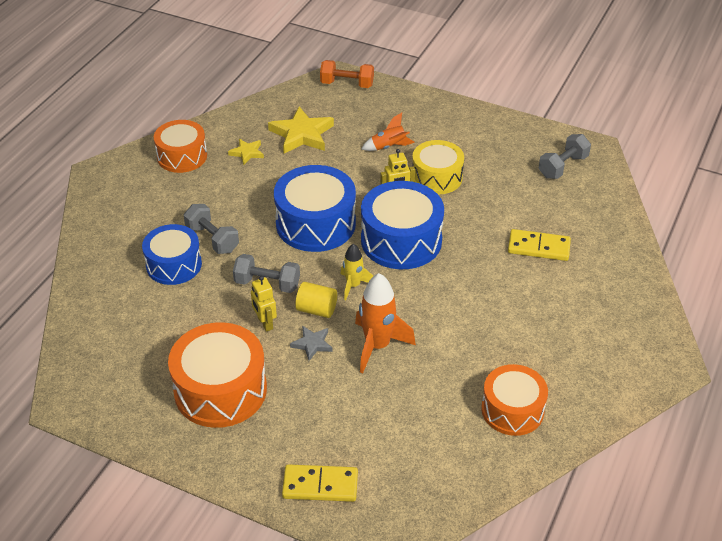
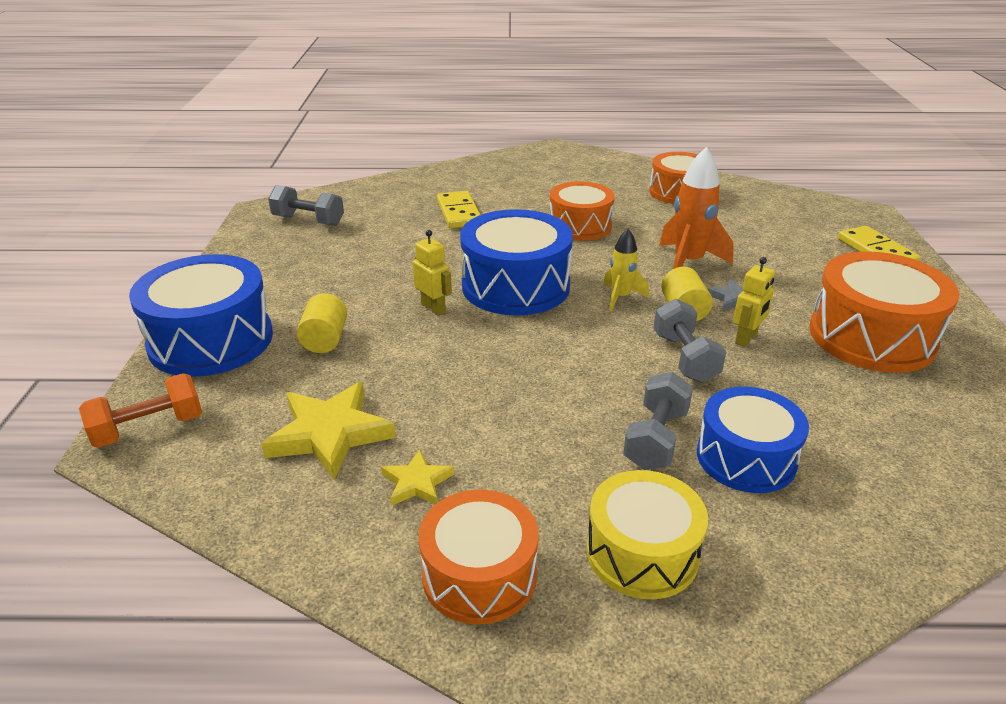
camera: 115 degrees left, 10 degrees down
blue drum [274,165,356,252] -> blue drum moved to [129,254,273,377]
orange dumbbell [320,60,374,88] -> orange dumbbell turned 75 degrees clockwise [79,373,202,448]
orange rocket [362,113,415,151] -> yellow cylinder [297,293,347,353]
yellow drum [412,140,464,195] -> yellow drum moved to [587,470,708,599]
none -> orange drum [550,181,615,241]

